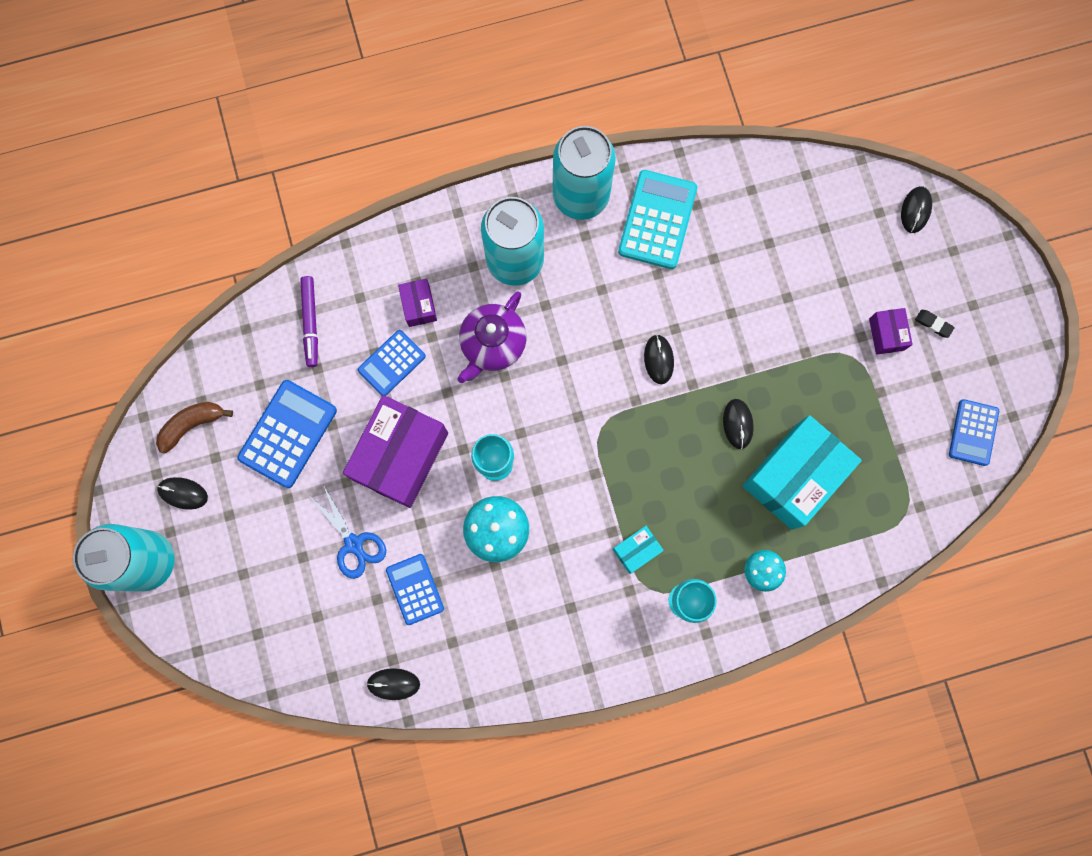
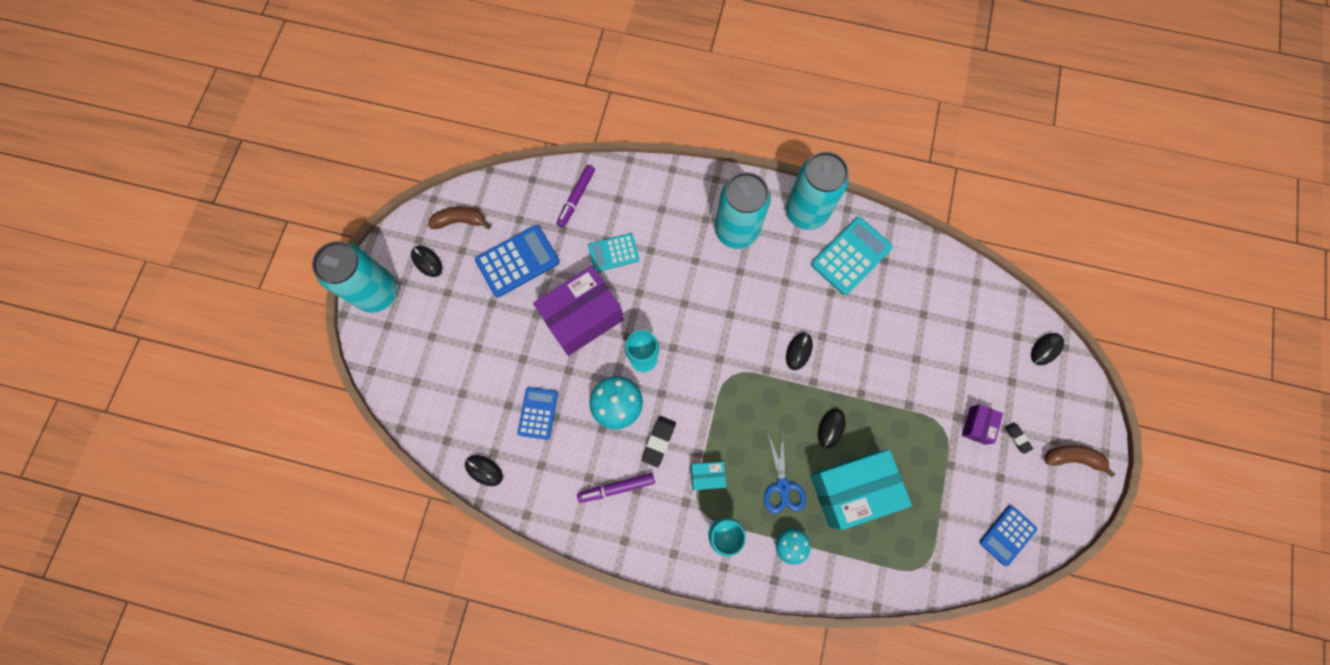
camera: 30 degrees right, 5 degrees down
blue scissors [309,486,386,579] -> blue scissors moved to [764,430,806,514]
blue calculator [358,330,426,396] -> turquoise calculator [588,233,639,272]
purple box [398,279,437,327] -> none
purple teapot [458,292,527,383] -> none
none -> purple marker [577,473,655,503]
none -> black eraser [642,416,676,467]
none -> brown banana [1045,445,1115,477]

